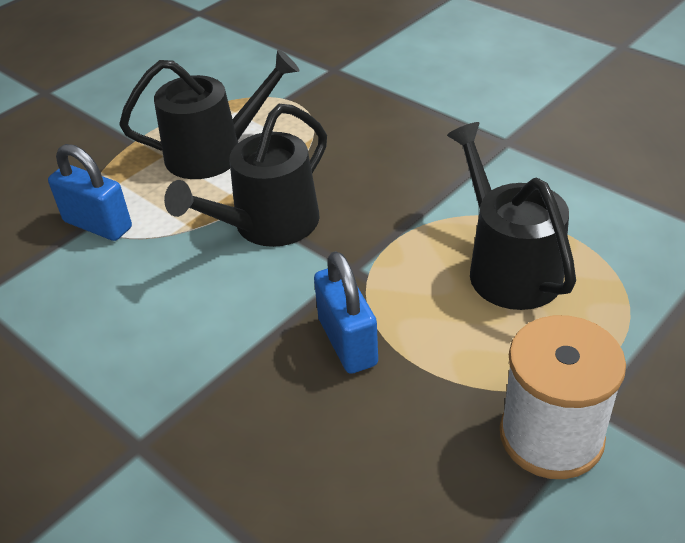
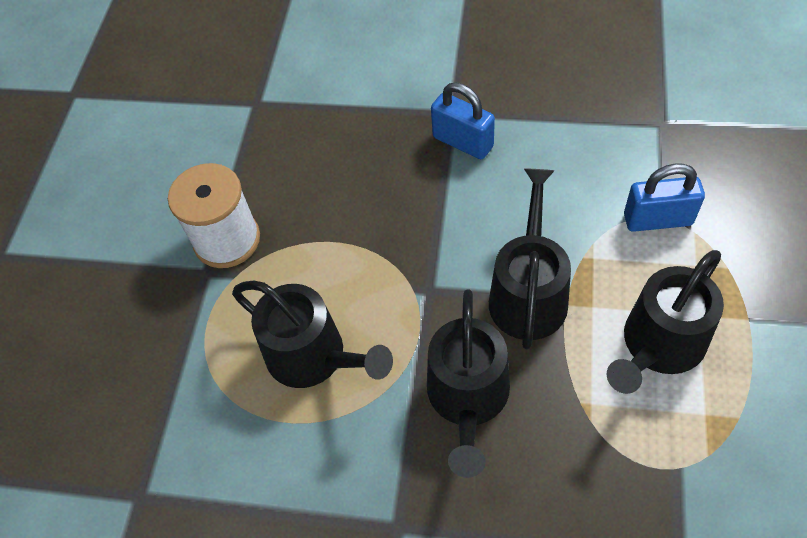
camera: 150 degrees right, 15 degrees up
blue padlock [314,251,378,374] -> blue padlock moved to [431,83,495,159]
none -> black watering can [427,289,510,478]

